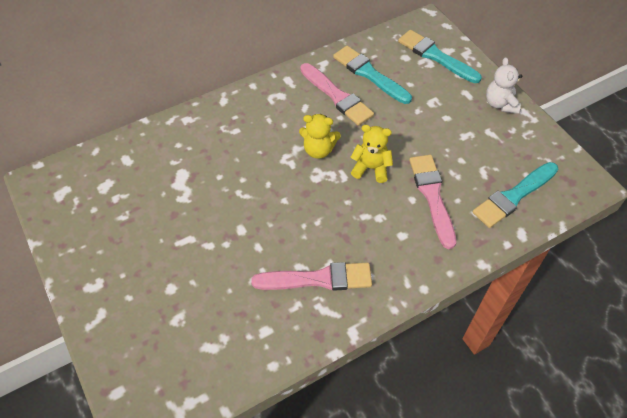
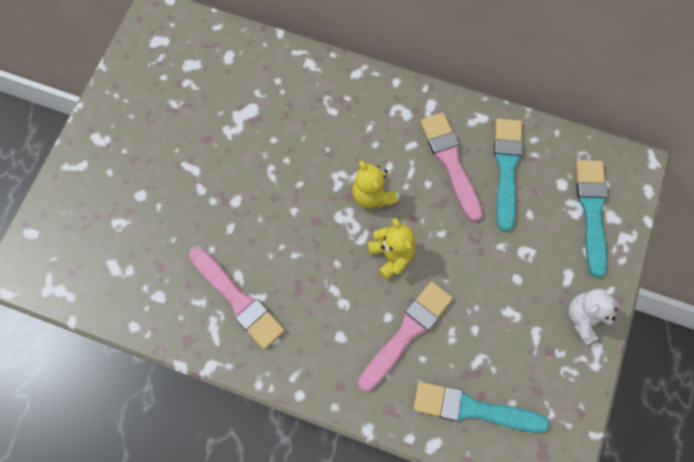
camera: 50 degrees right, 15 degrees up
pink brush [300,63,374,126] -> pink brush turned 150 degrees clockwise [420,113,483,222]

